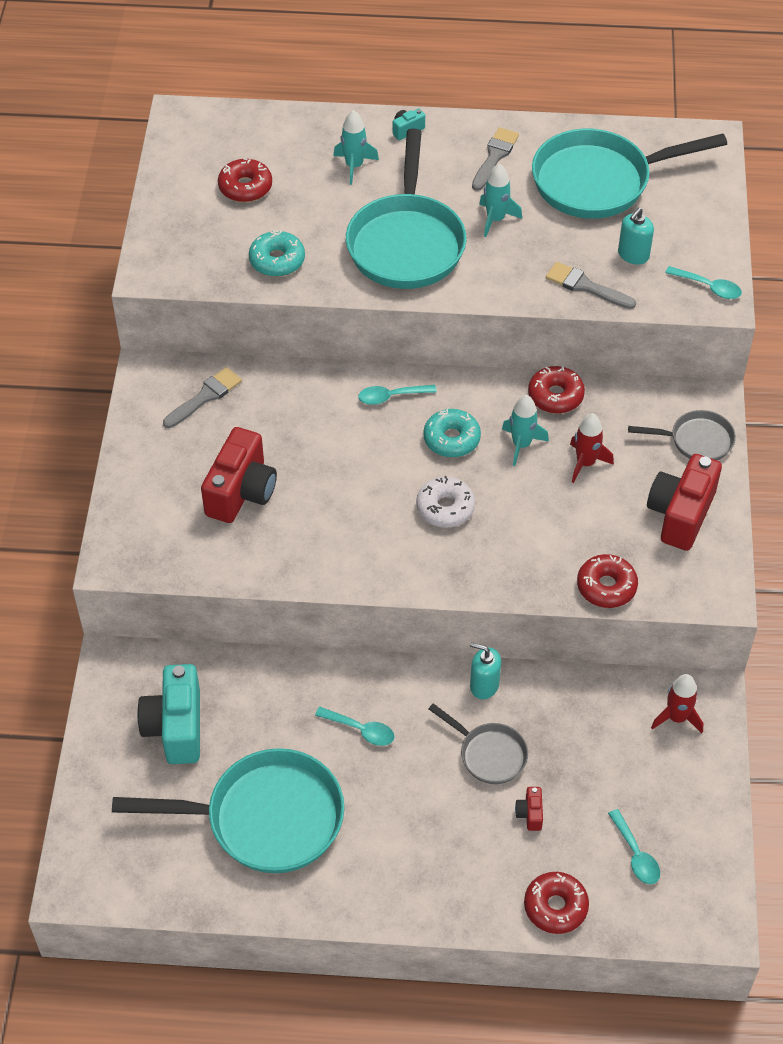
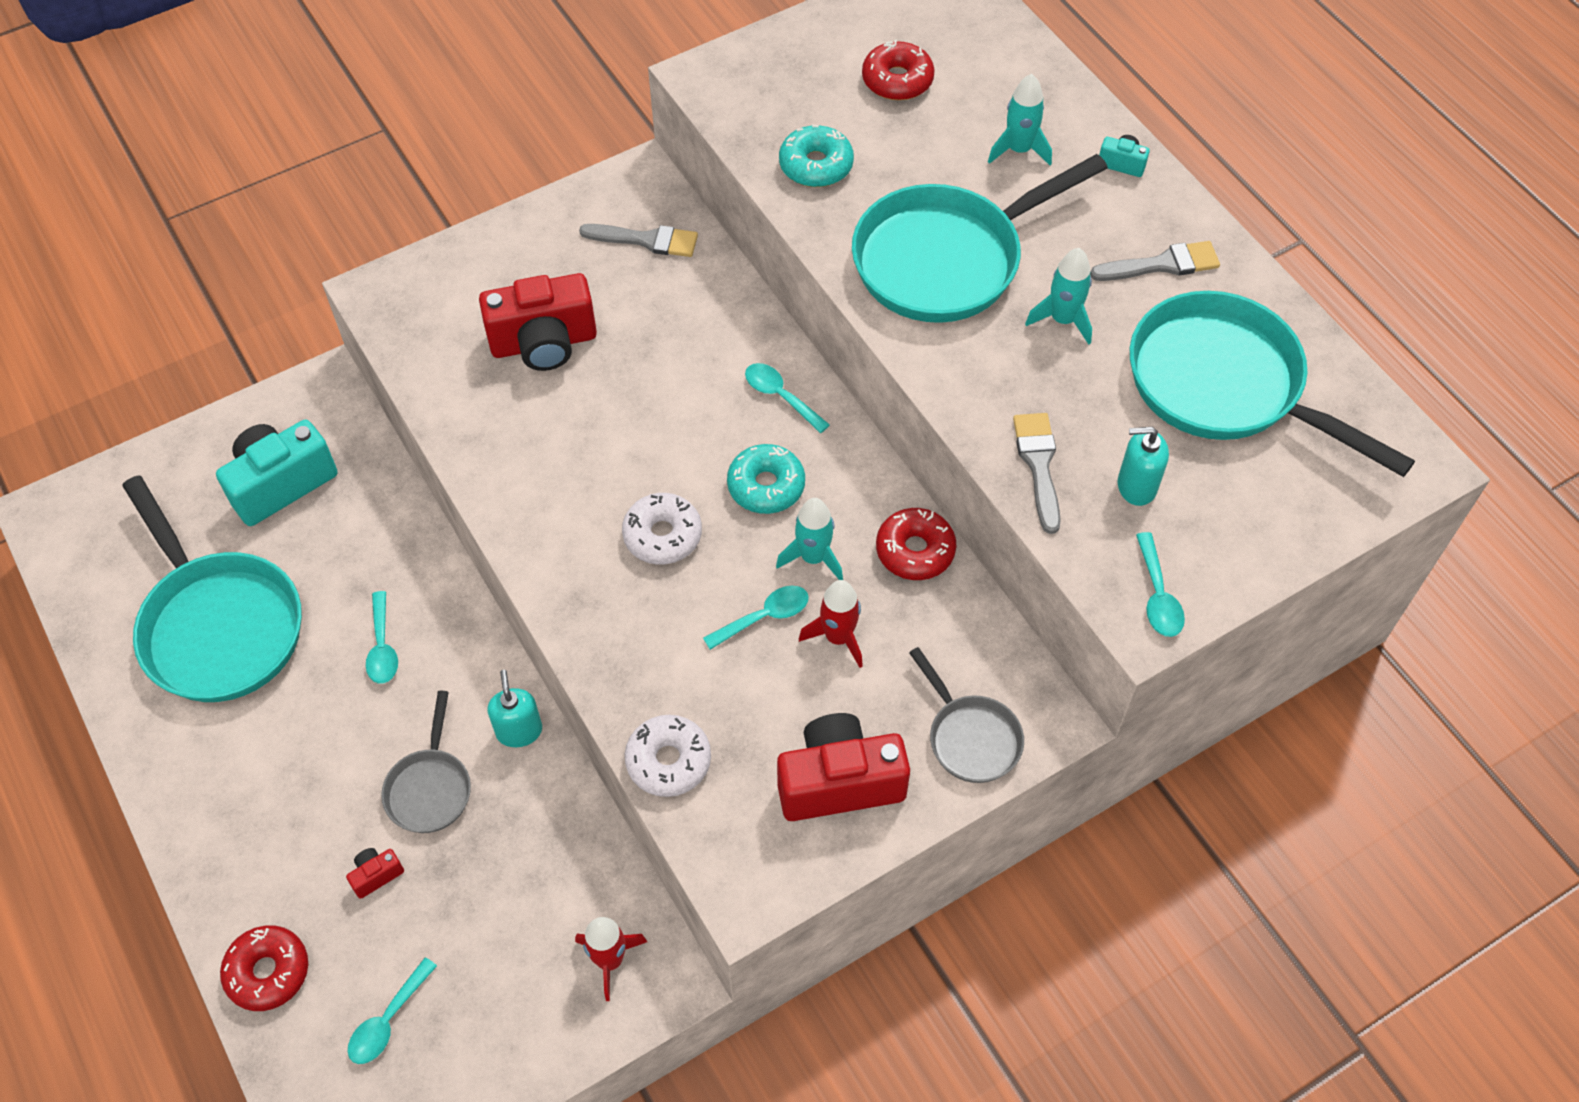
camera: 55 degrees right, 5 degrees up
red donut [577,554,638,608] -> white donut [625,715,711,797]
none -> turquoise spoon [703,586,809,650]

